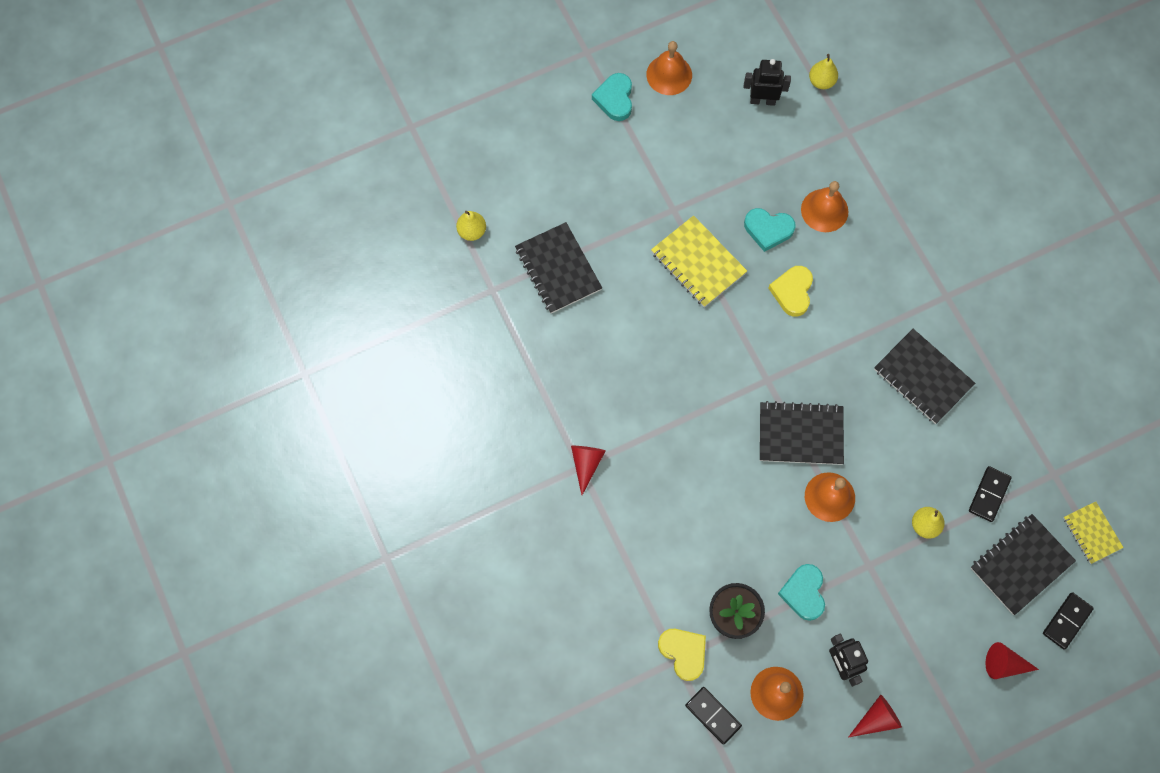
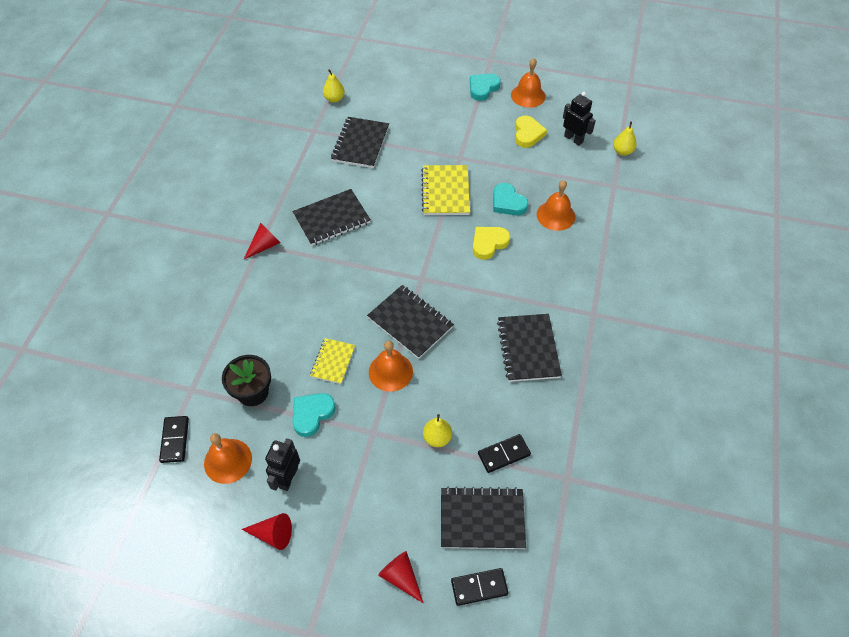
camera: 40 degrees right, 15 degrees down
yellow heart [658,629,706,681] -> yellow heart moved to [515,116,547,148]
yellow notebook [1064,502,1124,564] -> yellow notebook moved to [310,338,355,384]
none -> black notebook [292,189,371,246]

